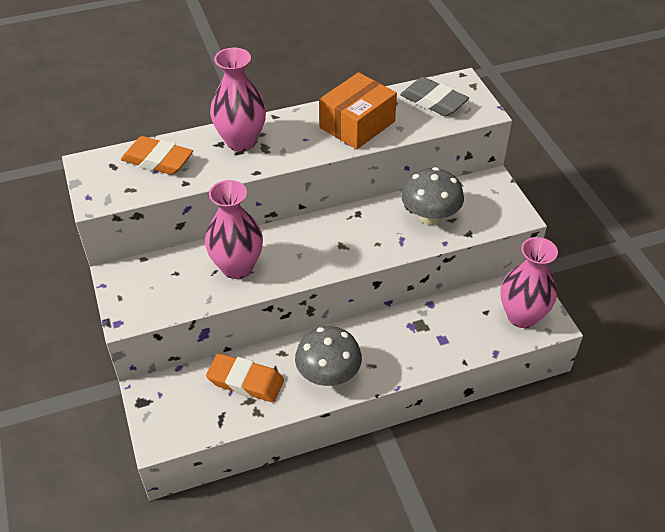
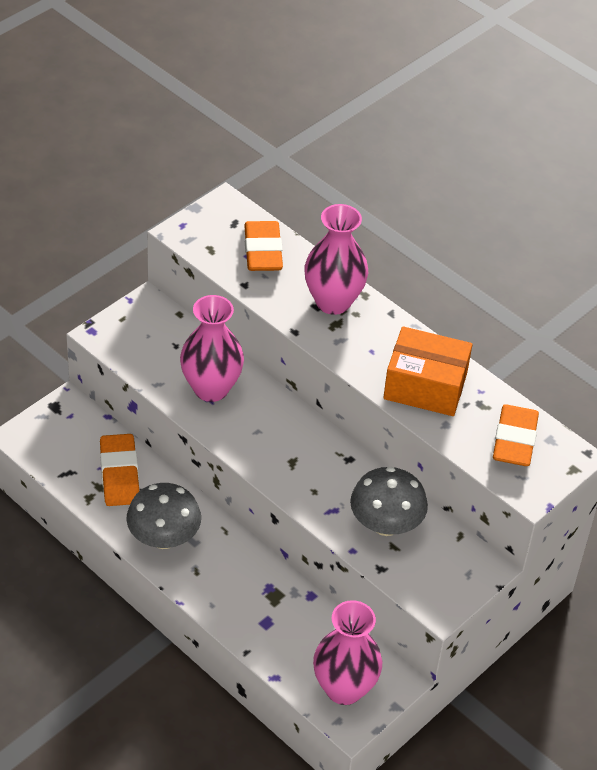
camera: 60 degrees right, 0 degrees up
grey eraser [400,77,469,116] -> orange eraser [493,404,539,466]

